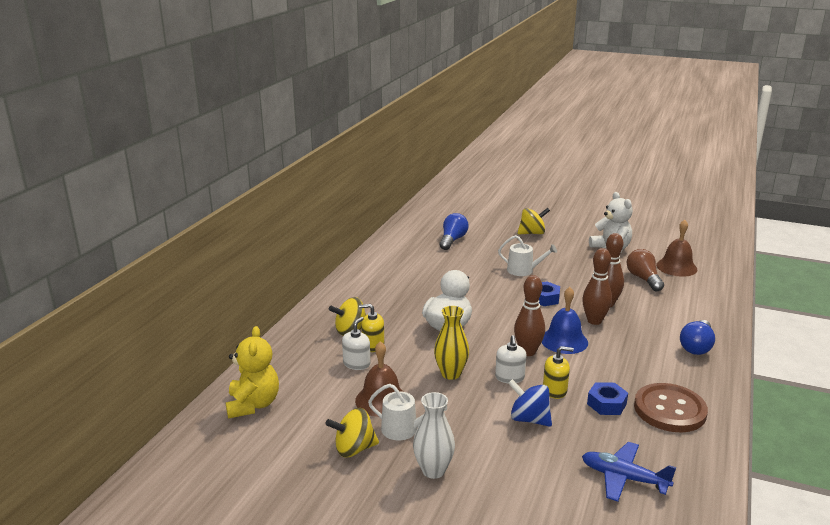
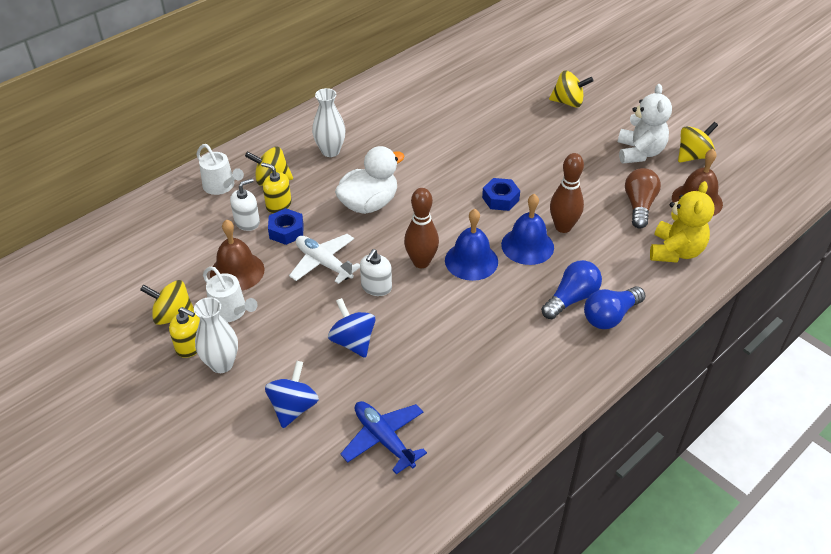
camera: 25 degrees right, 20 degrees up
yellow teddy bear [226,326,279,419] -> yellow teddy bear moved to [650,181,714,263]
yellow vase [434,306,469,380] -> white plane [289,234,360,284]
blue light bulb [439,213,468,250] -> blue light bulb moved to [541,260,602,319]
white watering can [498,235,557,276] -> white watering can moved to [196,144,244,195]
yellow soap dispenser [543,346,574,399] -> yellow soap dispenser moved to [169,307,200,358]
brown bowling pin [582,248,612,325] -> blue bell [501,194,554,265]
blue nut [587,382,628,415] -> blue nut moved to [268,208,304,245]
brown button [634,383,708,432] -> none
none -> blue spinning top [265,361,319,428]
none -> white vase [312,88,346,157]
none -> yellow spinning top [678,122,718,163]

